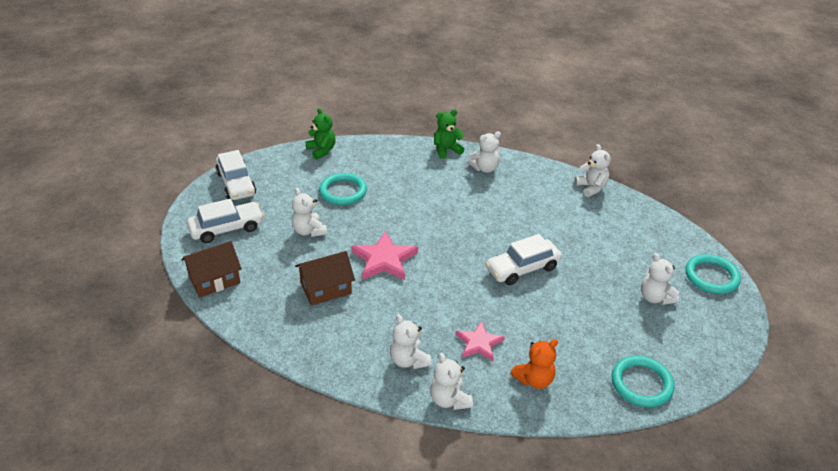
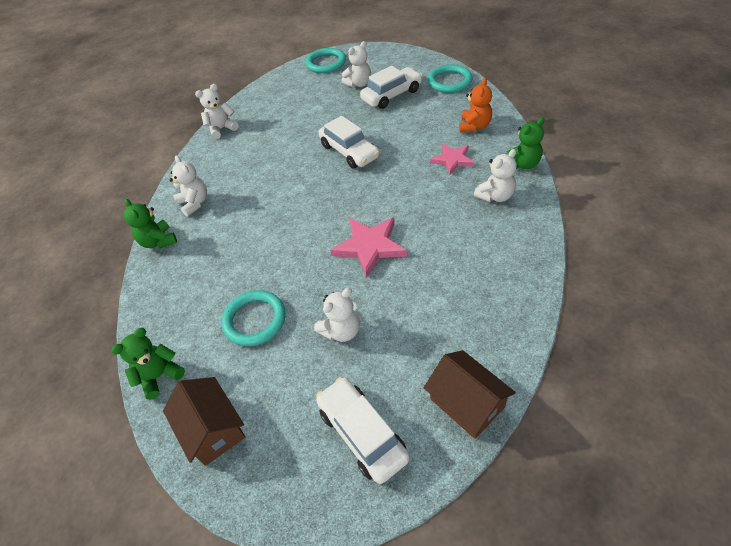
camera: 95 degrees left, 10 degrees up
white car [216,150,256,200] -> white car moved to [360,66,423,109]
brown house [295,251,355,306] -> brown house moved to [163,377,245,466]
white teddy bear [430,352,473,410] -> green teddy bear [506,117,545,169]
orange teddy bear [510,339,558,389] -> orange teddy bear turned 60 degrees clockwise [459,78,492,132]

